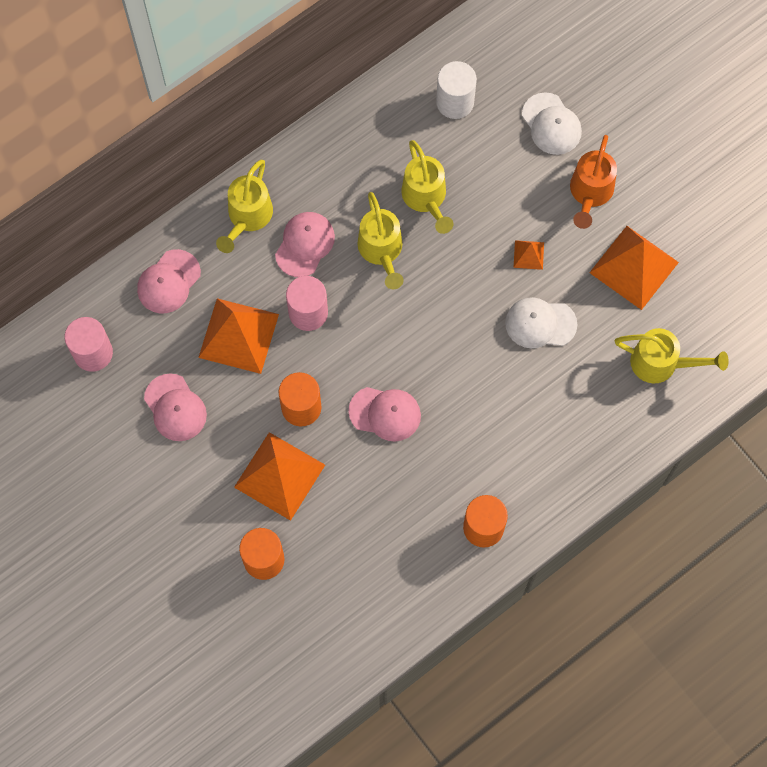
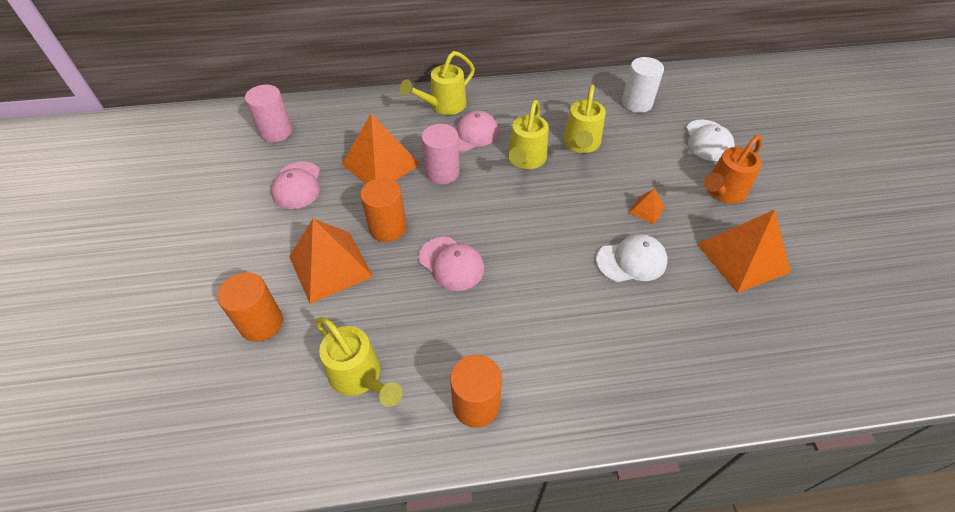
camera: 30 degrees right, 20 degrees down
pink cap [137,249,201,313] -> none
white cap [505,297,577,348] -> white cap turned 135 degrees clockwise [596,234,668,282]
yellow watering can [615,328,729,384] -> yellow watering can moved to [315,317,403,407]

